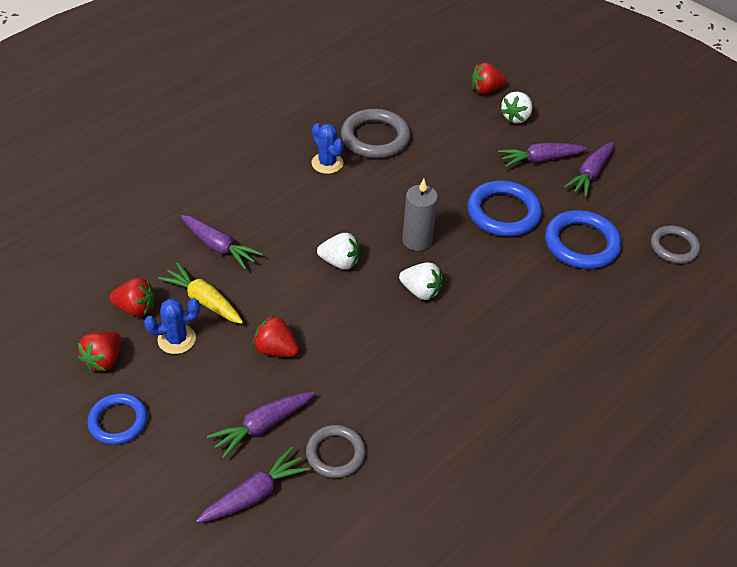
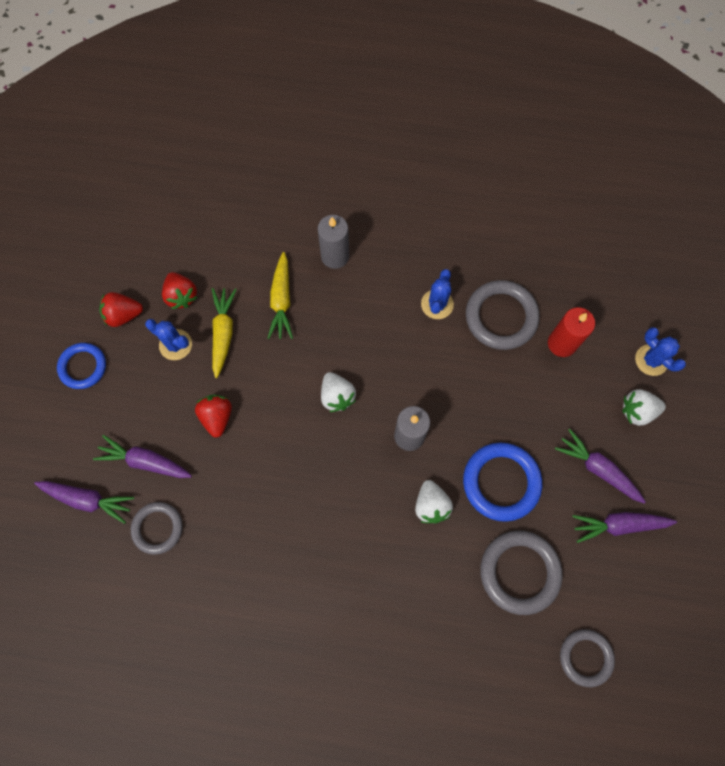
camera: 55 degrees right, 25 degrees up
purple carrot [181,215,263,270] -> yellow carrot [267,252,293,339]
white strawberry [399,262,443,300] -> white strawberry moved to [415,480,453,523]
red strawberry [471,62,507,94] -> blue cactus [635,327,686,376]
blue ring [545,210,622,269] -> grey ring [480,530,563,615]
none -> grey candle [318,215,349,269]
none -> red candle [548,307,595,357]

